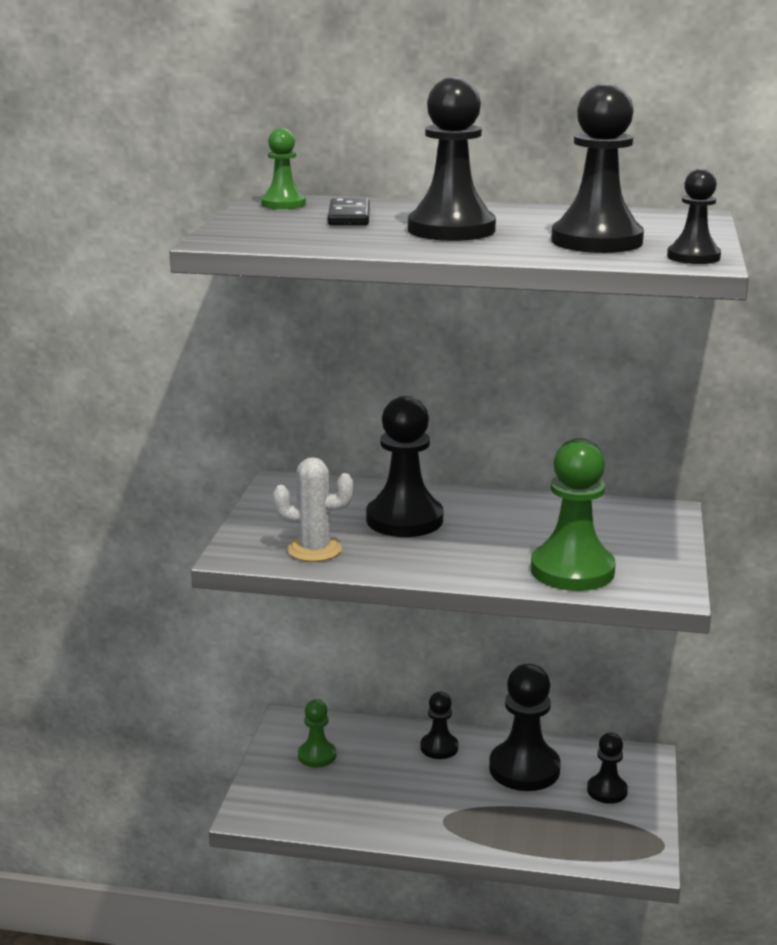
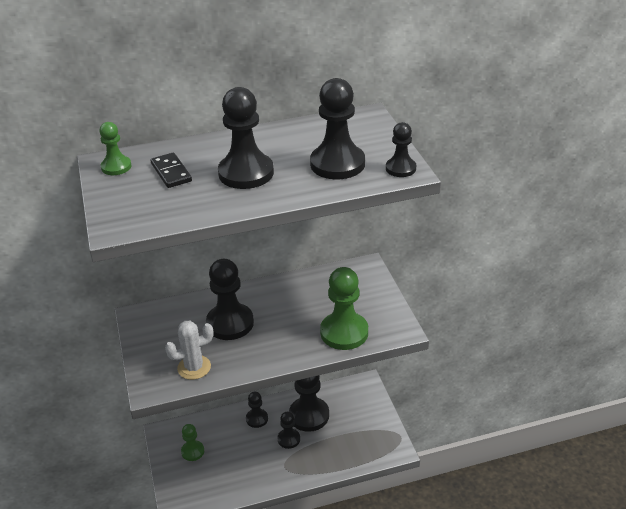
camera: 25 degrees left, 15 degrees up
black pawn [587,733,628,804] -> black pawn moved to [277,412,300,449]

